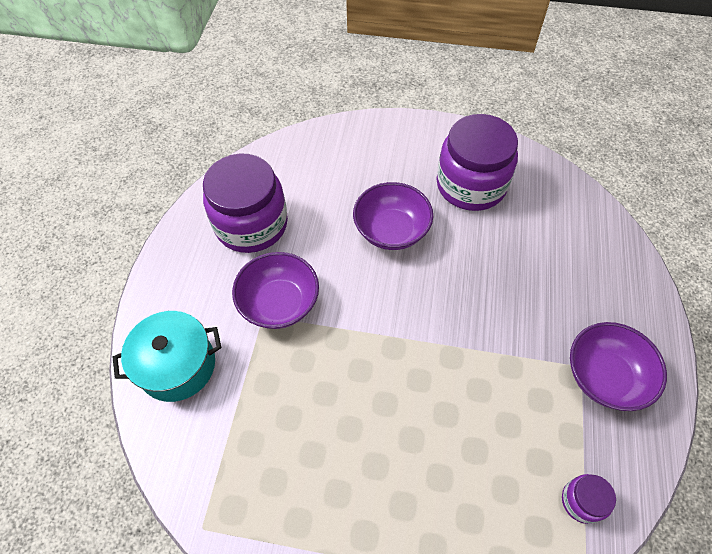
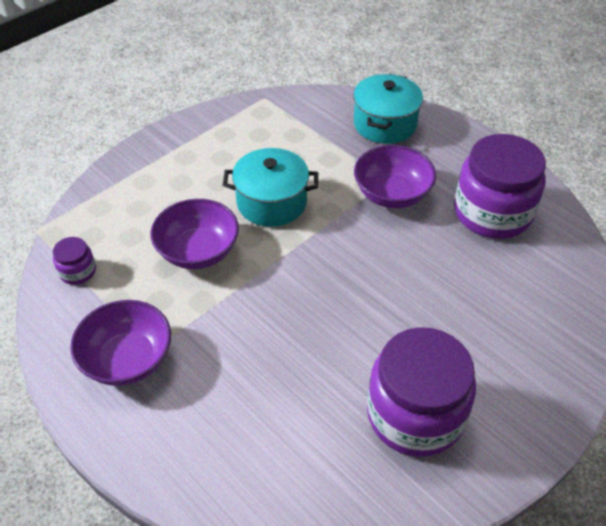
camera: 125 degrees right, 10 degrees down
purple bowl [353,182,433,250] -> purple bowl moved to [150,199,239,269]
none -> turquoise pot [223,148,318,227]

